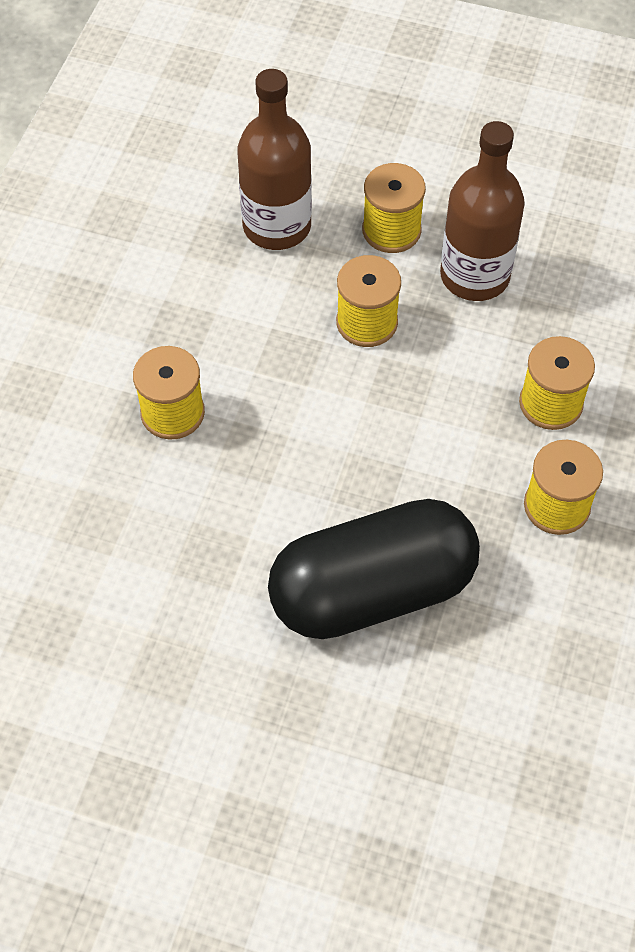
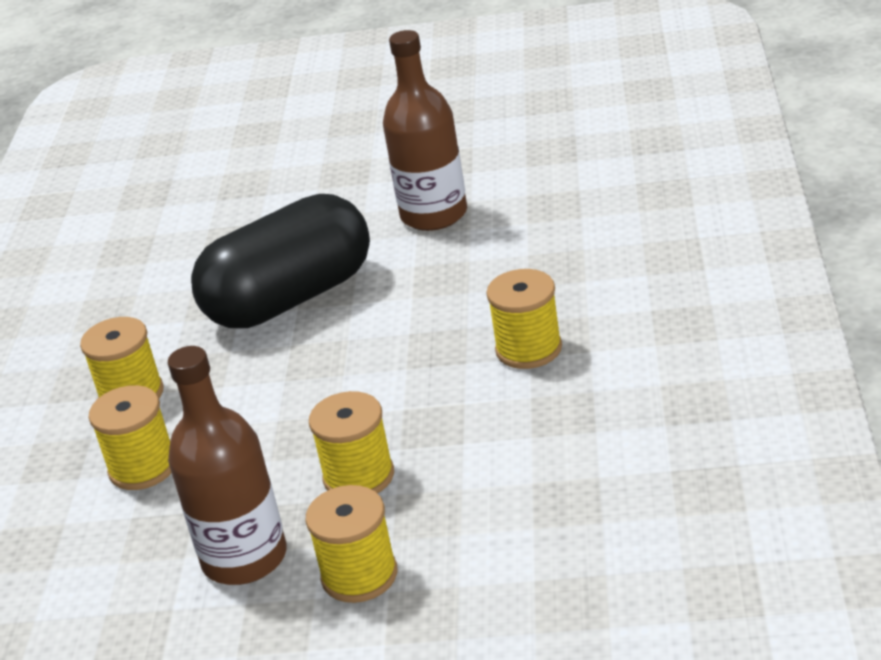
camera: 170 degrees right, 25 degrees down
brown bottle [237,69,312,250] -> brown bottle moved to [383,30,467,231]

